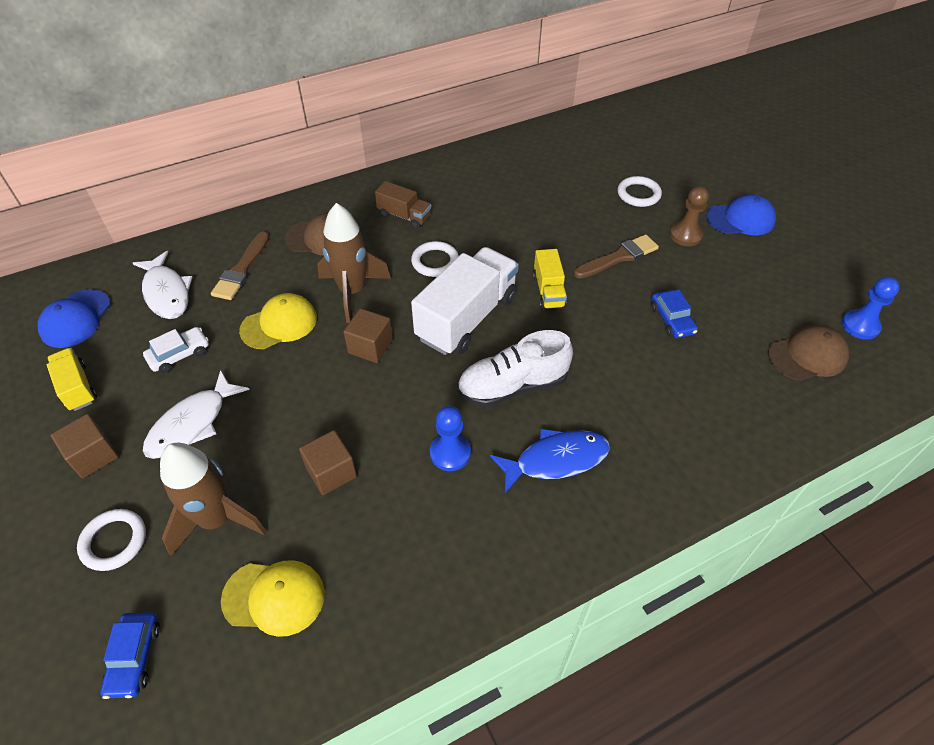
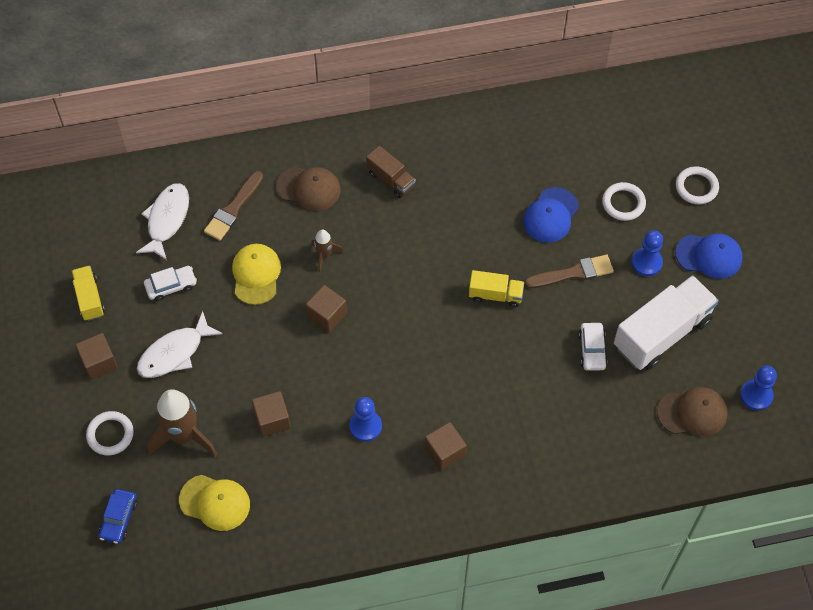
camera: 15 degrees right, 10 degrees up
blue cap [38,289,111,348] -> blue cap moved to [523,187,579,243]
white fish [133,251,193,319] -> white fish turned 150 degrees counterclockwise [136,183,189,260]
yellow cap [239,293,317,349] -> yellow cap turned 75 degrees counterclockwise [232,244,281,305]
brown rocket [317,203,391,323] -> brown rocket [311,229,343,272], size x0.51
white ring [411,241,459,277] -> white ring moved to [676,166,719,204]
white truck [411,247,519,355] -> white truck moved to [614,275,719,370]
white shoe [457,330,573,407] -> none
blue fish [490,429,610,493] -> brown cube [425,422,467,471]
yellow truck [533,249,567,310] -> yellow truck turned 90 degrees counterclockwise [469,270,524,307]
blue car [651,290,698,338] -> white car [579,323,608,371]
brown pawn [670,186,709,246] -> blue pawn [632,230,663,276]

